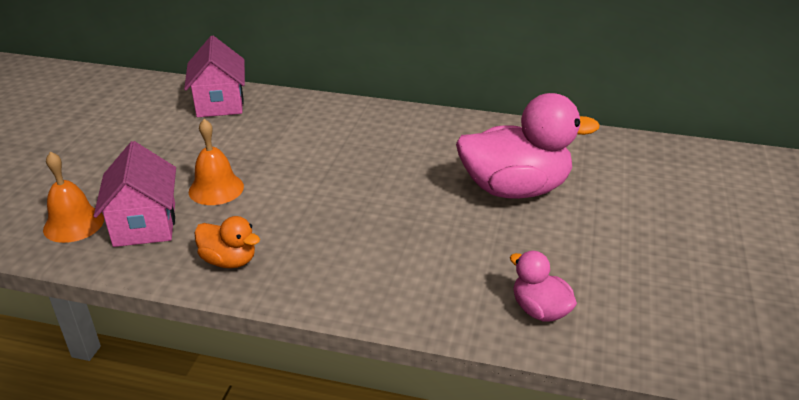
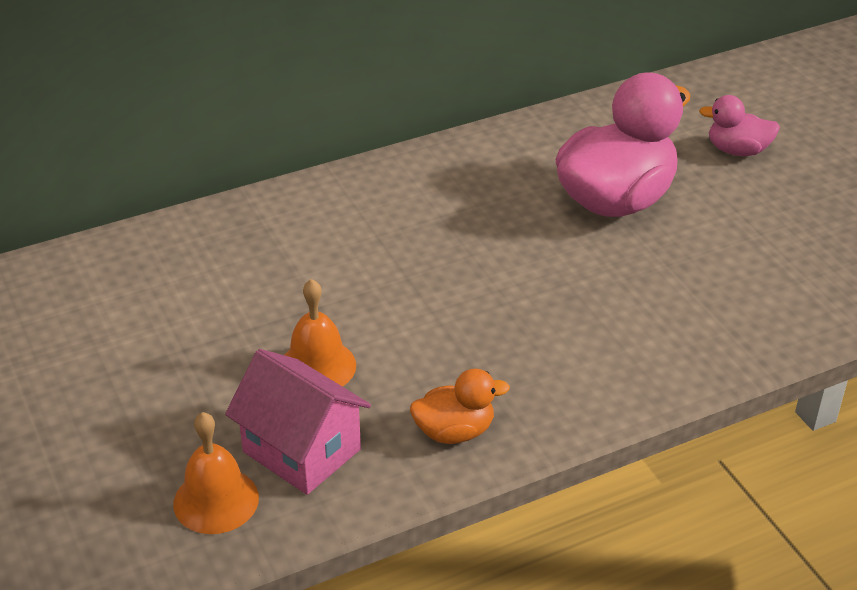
camera: 40 degrees left, 5 degrees up
pink house [184,36,245,117] -> none
pink duck [510,251,577,321] -> pink duck moved to [699,95,780,156]

